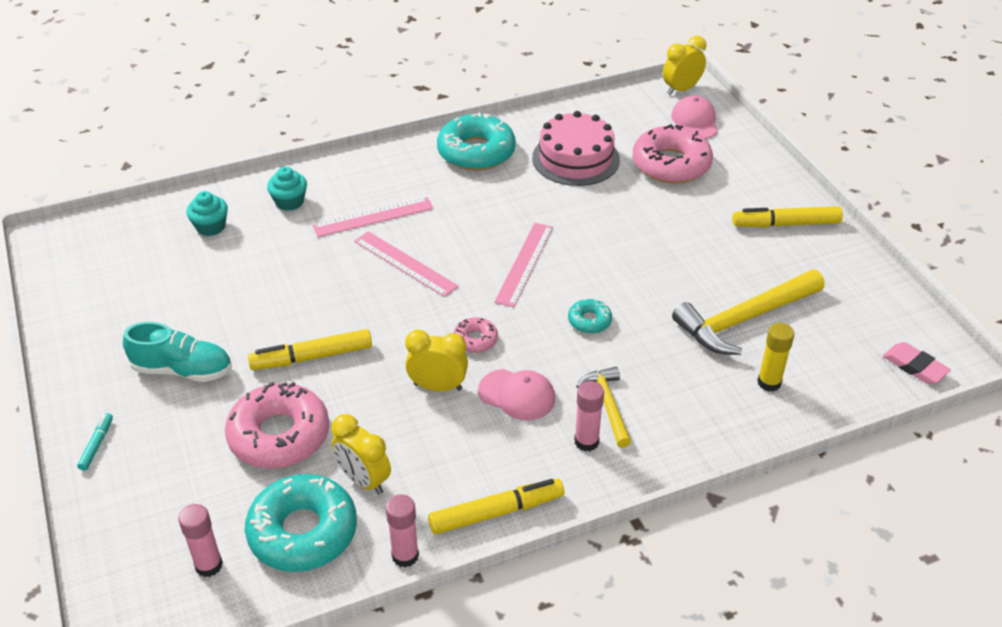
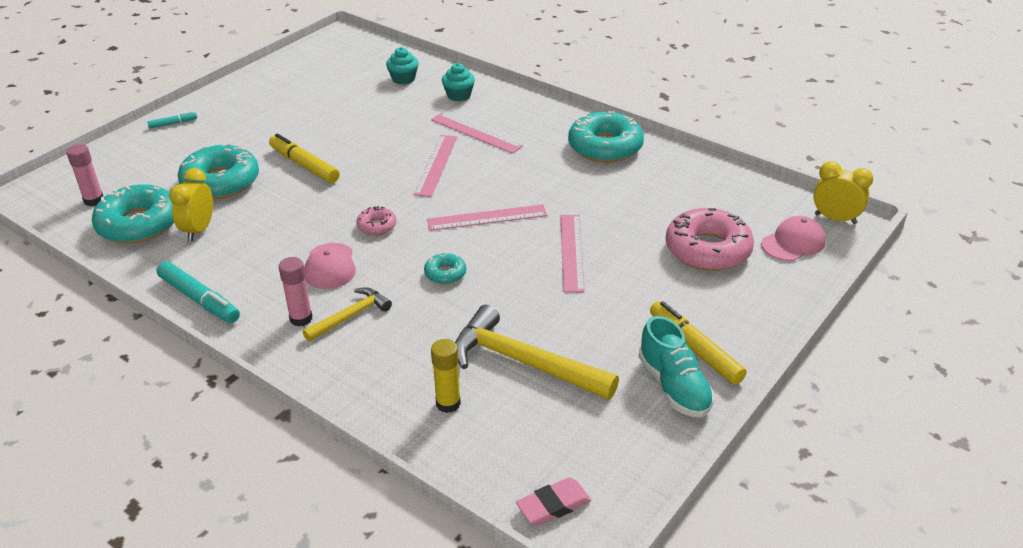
camera: 60 degrees right, 5 degrees down
turquoise shoe [123,322,232,382] -> turquoise shoe moved to [638,316,714,417]
pink donut [225,382,329,468] -> turquoise donut [178,143,259,199]
pink glue stick [386,494,419,568] -> none
yellow clock [405,329,468,391] -> none
yellow marker [428,479,564,534] -> turquoise marker [157,261,240,323]
pink cake [532,111,620,186] -> none
pink eraser [883,342,951,384] -> pink eraser turned 45 degrees clockwise [516,477,592,526]
none -> pink ruler [560,215,585,292]

